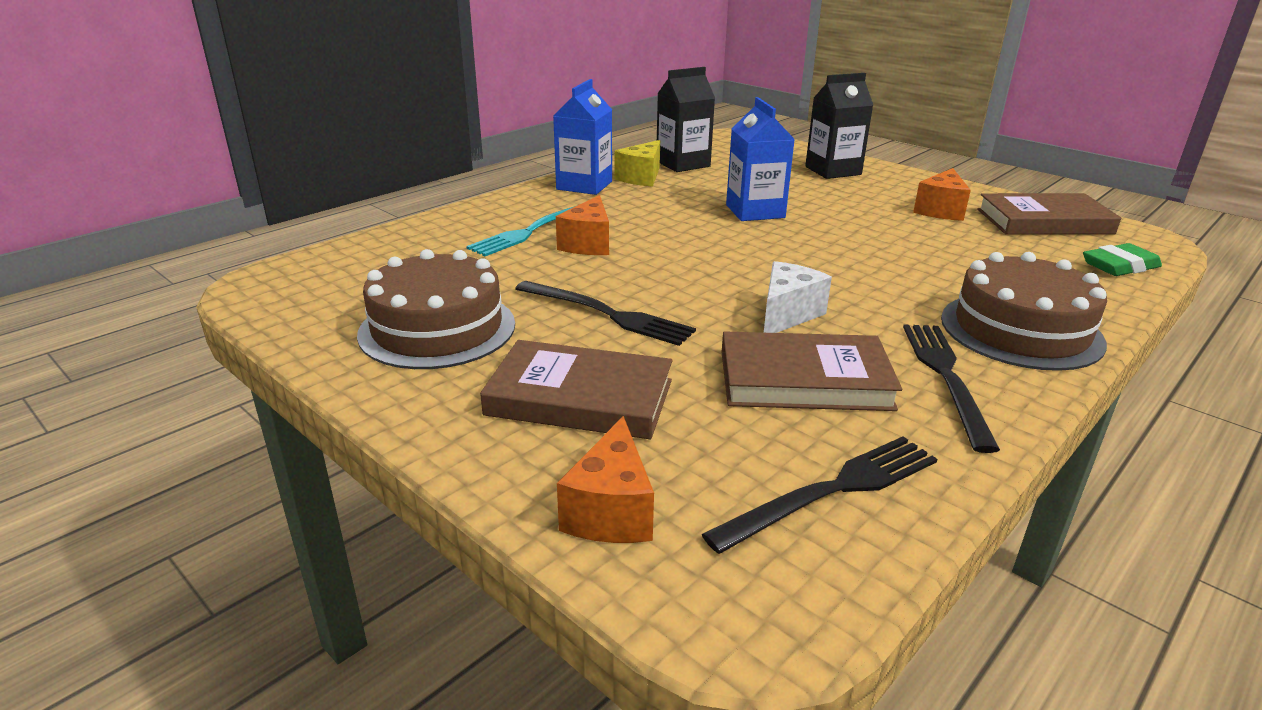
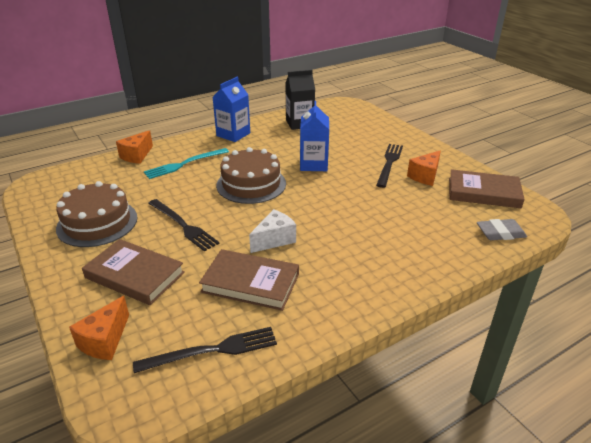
camera: 15 degrees right, 5 degrees up
orange cheese [556,195,609,255] -> orange cheese moved to [116,130,153,164]
yellow cheese [614,140,660,187] -> none
black carton [805,73,873,179] -> none
black fork [903,325,1000,453] -> black fork moved to [376,144,403,188]
brown cake [941,252,1107,371] -> brown cake moved to [216,147,286,204]
green eraser [1083,243,1162,276] -> grey eraser [477,219,527,240]

